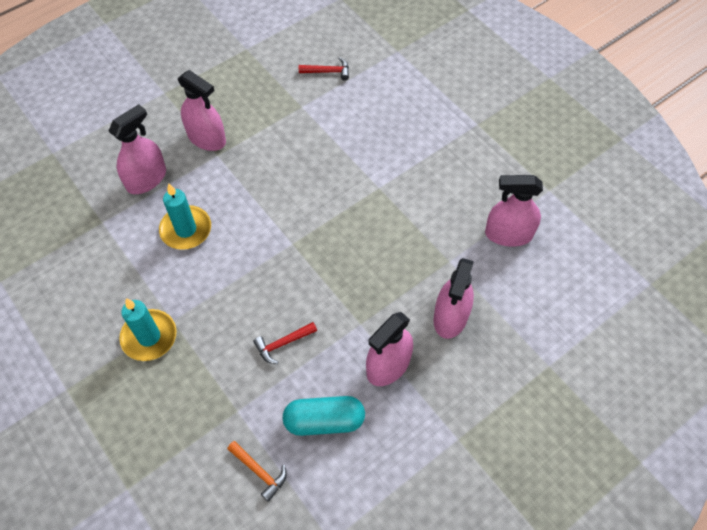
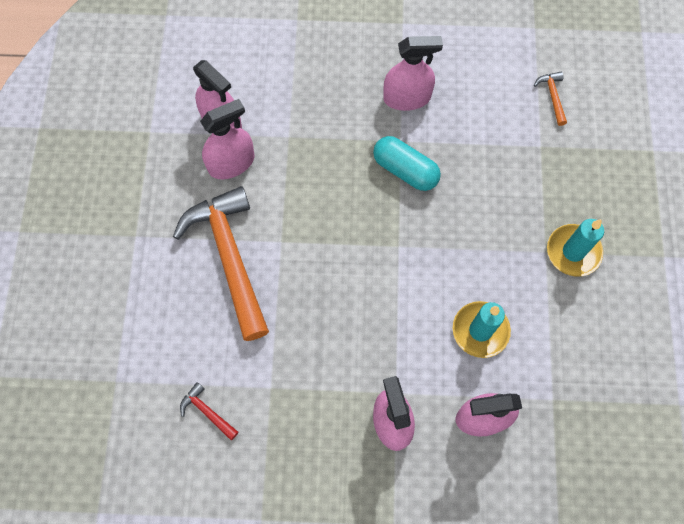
camera: 140 degrees left, 10 degrees up
red hammer [253,322,317,364] -> none
turquoise capsule [282,396,365,436] -> turquoise capsule moved to [373,136,441,191]
pink spray bottle [433,258,474,339] -> pink spray bottle moved to [200,99,254,179]
none -> orange hammer [173,186,269,341]

